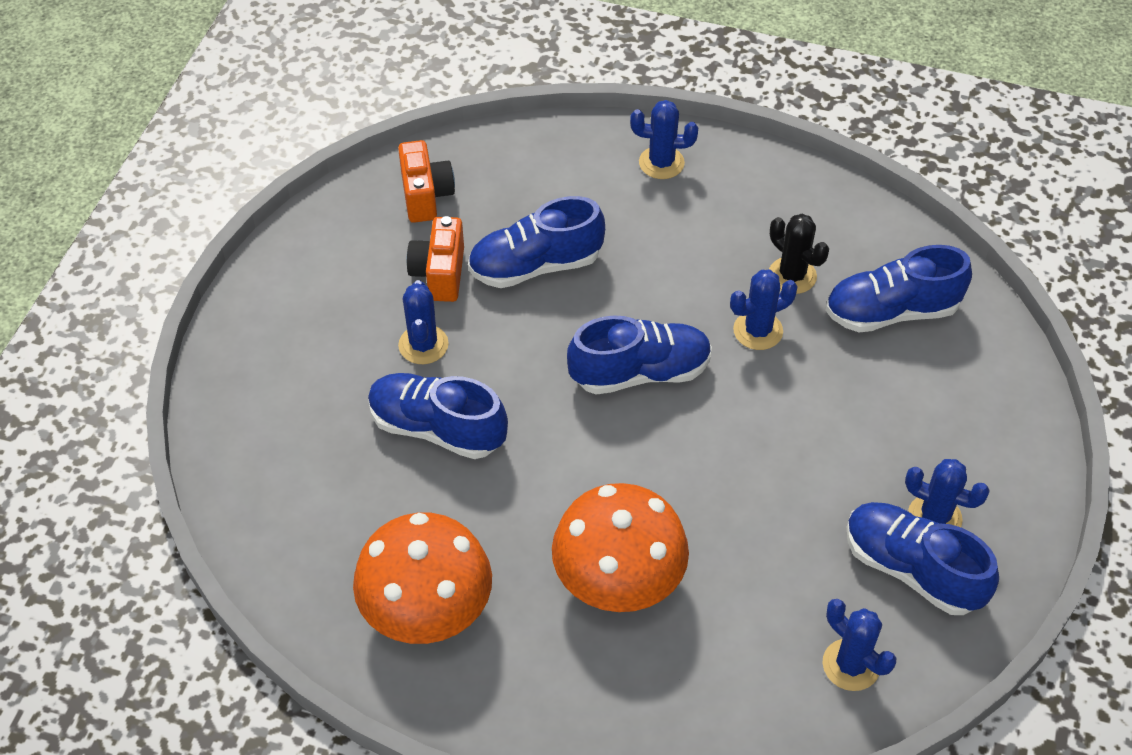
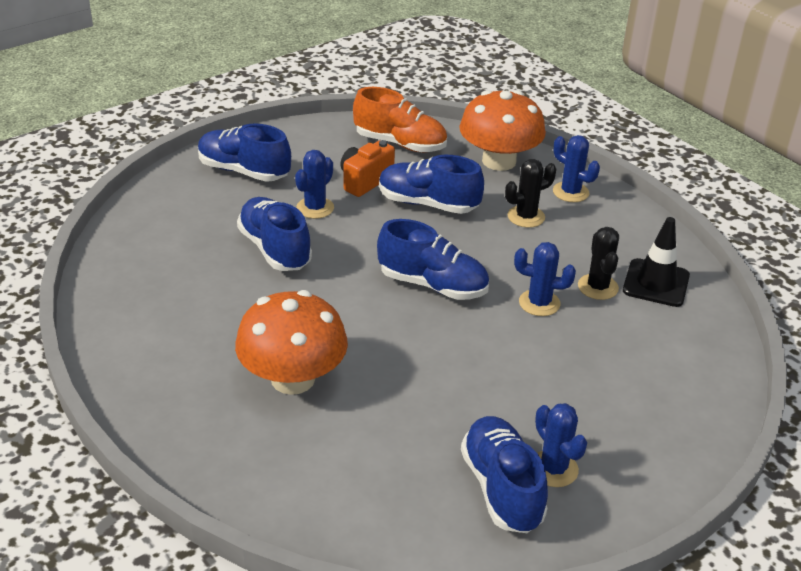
camera: 35 degrees right, 15 degrees down
orange mushroom [353,513,492,644] -> orange mushroom moved to [459,90,546,171]
orange camera [398,140,455,223] -> orange shoe [353,87,447,152]
blue cactus [823,599,896,691] -> none
blue shoe [825,245,972,332] -> blue shoe moved to [198,124,291,182]
none -> black cactus [505,159,556,228]
none -> black traffic cone [623,217,690,307]

